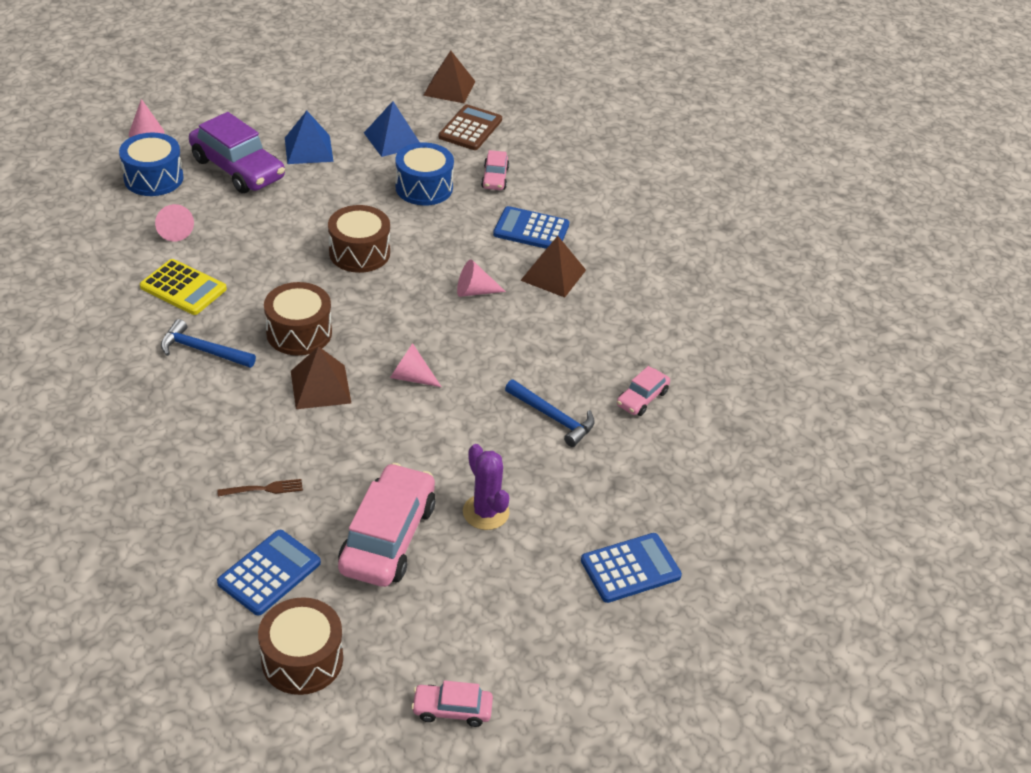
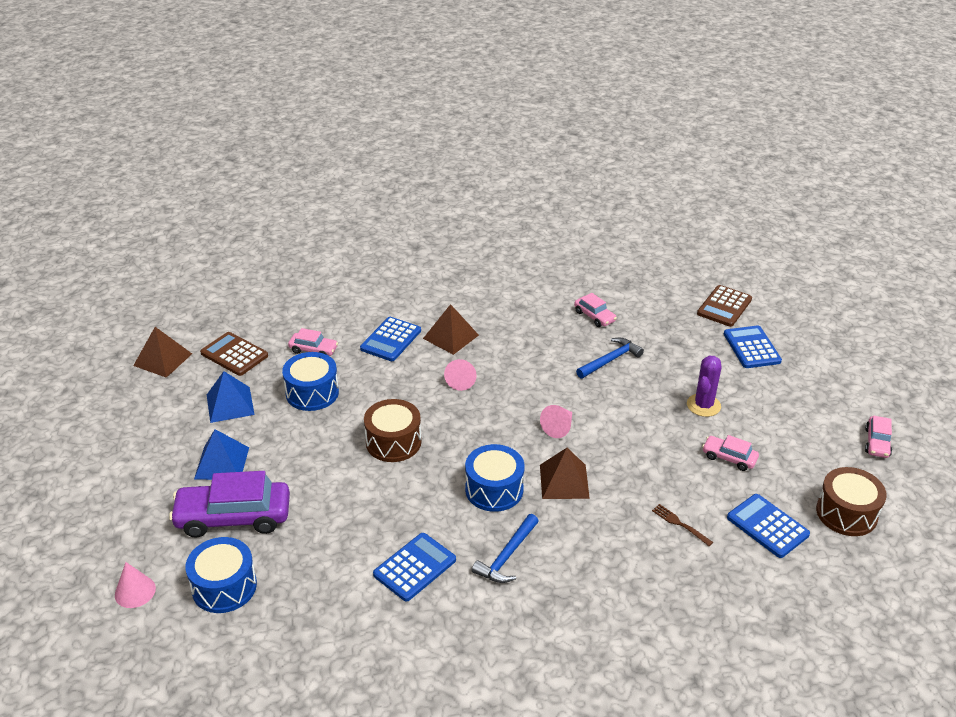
camera: 75 degrees left, 5 degrees down
yellow calculator [140,259,227,315] -> blue calculator [373,533,456,602]
pink cone [155,204,194,242] -> none
purple car [189,112,285,193] -> purple car turned 150 degrees counterclockwise [169,471,290,537]
brown fork [217,479,303,496] -> brown fork turned 45 degrees counterclockwise [652,504,713,546]
brown drum [264,282,332,355] -> blue drum [465,444,525,512]
pink car [338,463,436,587] -> pink car [702,435,759,471], size x0.50
purple cactus [463,444,510,530] -> purple cactus turned 45 degrees counterclockwise [687,356,721,417]
none -> brown calculator [697,285,752,327]

